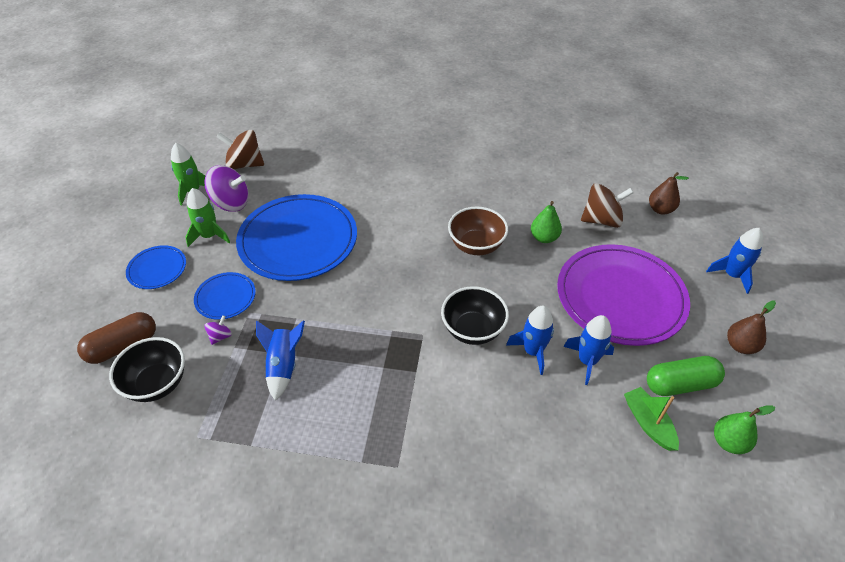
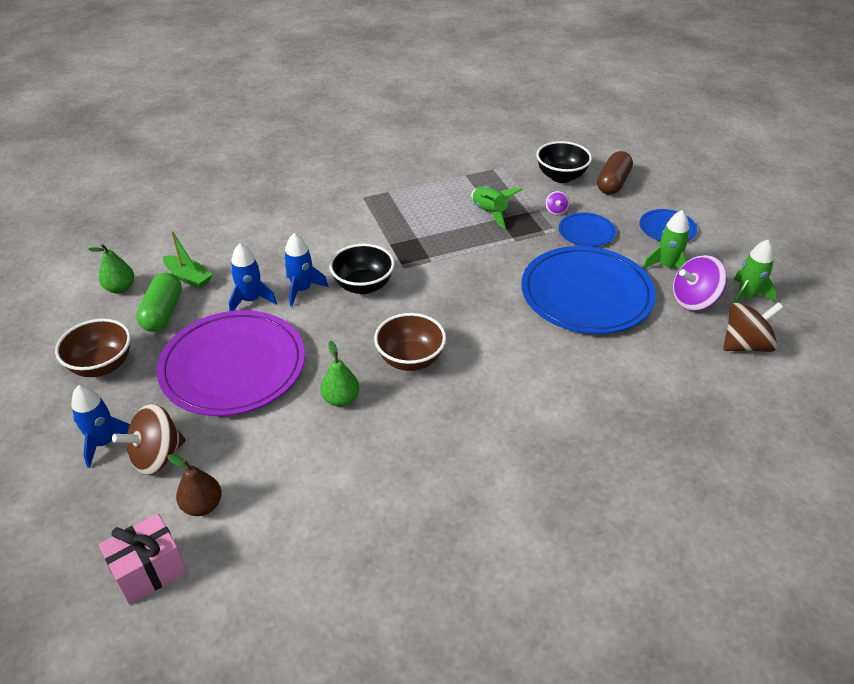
camera: 150 degrees right, 5 degrees down
blue rocket [256,320,305,401] -> green rocket [471,186,522,228]
brown spinning top [581,183,634,228] -> brown spinning top moved to [112,404,185,475]
green capsule [647,356,725,396] -> green capsule turned 45 degrees counterclockwise [136,273,182,332]
brown pear [727,300,776,354] -> brown bowl [55,319,131,377]
none -> pink gift [99,513,187,605]

